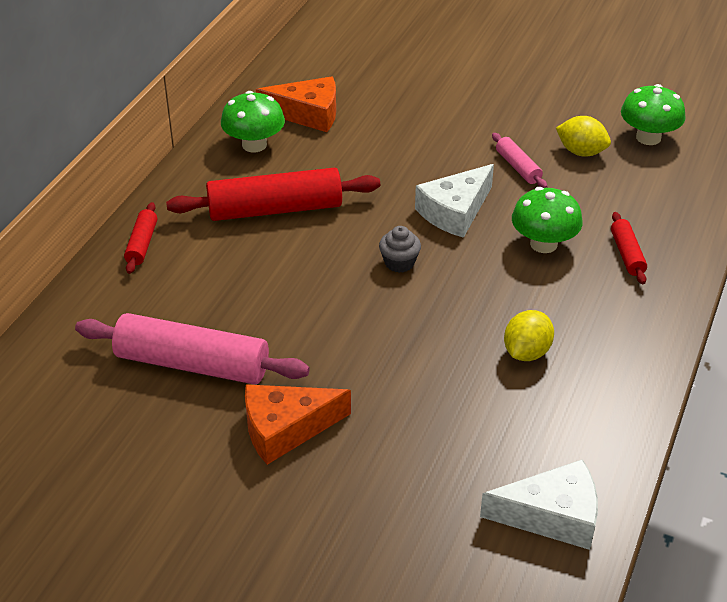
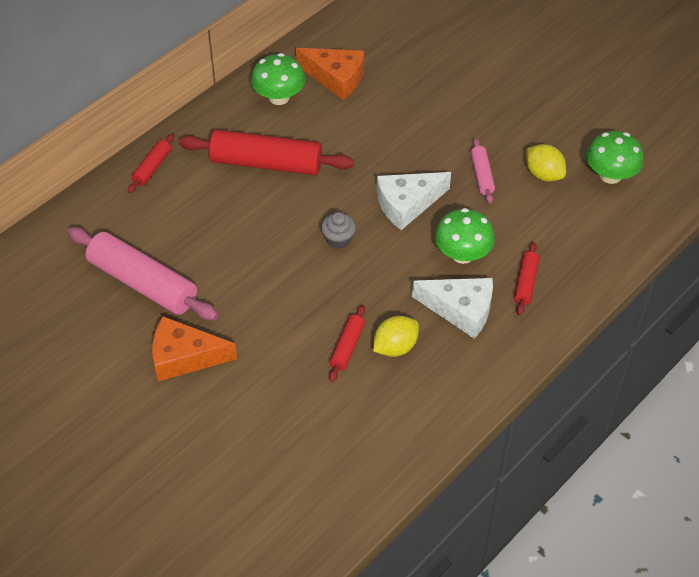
camera: 20 degrees right, 10 degrees up
white cheese [480,459,598,550] -> white cheese moved to [412,278,493,339]
none -> red rolling pin [329,305,365,382]

